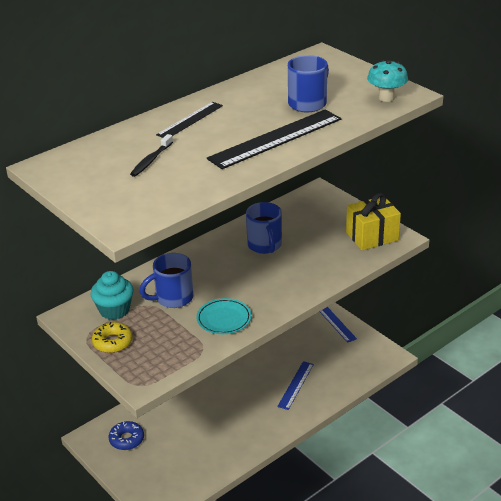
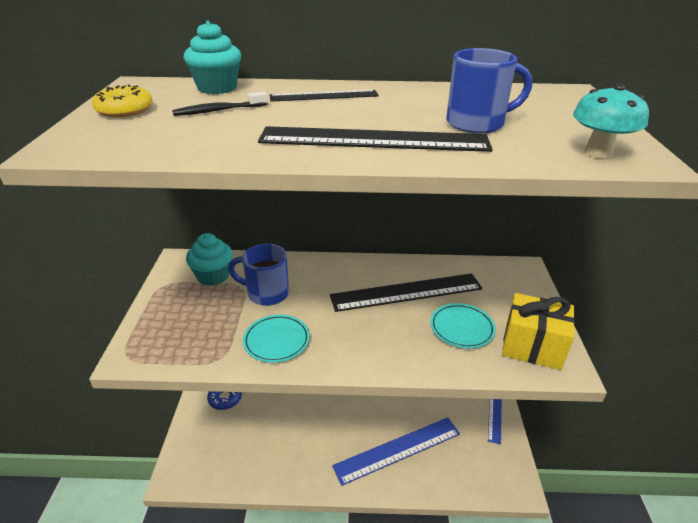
camera: 40 degrees right, 0 degrees up
yellow donut [92,322,133,353] -> yellow donut moved to [92,85,153,117]
blue mug [246,202,282,254] -> black ruler [330,273,482,312]
blue ruler [277,361,314,410] -> blue ruler [332,417,460,486], size x1.73
none -> turquoise cupcake [184,21,241,94]
none -> turquoise plate [430,303,496,349]

